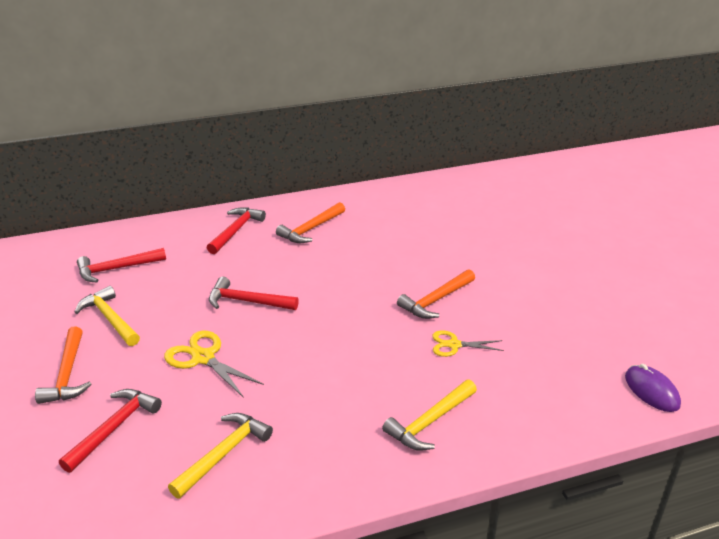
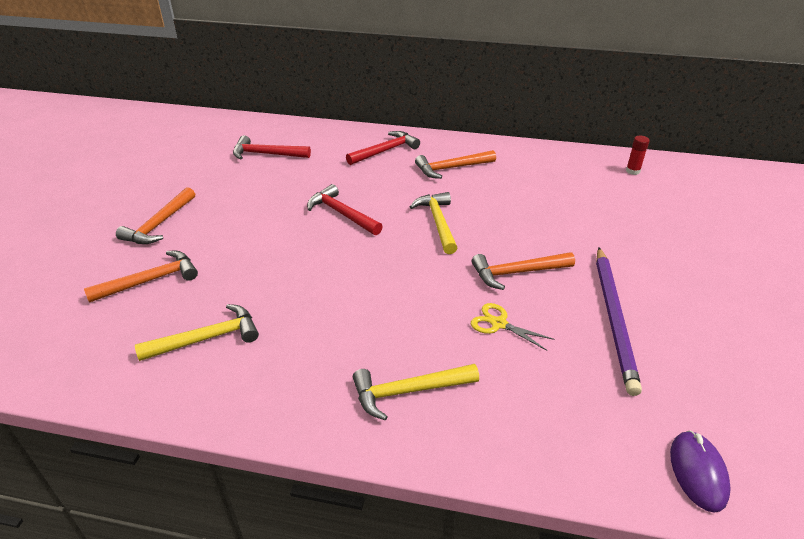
camera: 30 degrees right, 5 degrees up
red hammer [59,389,162,473] -> orange hammer [84,251,198,303]
yellow hammer [74,286,140,346] -> yellow hammer moved to [410,192,457,254]
yellow scissors [164,331,264,398] -> none
none -> purple pencil [596,248,642,396]
none -> red glue stick [626,136,650,175]

